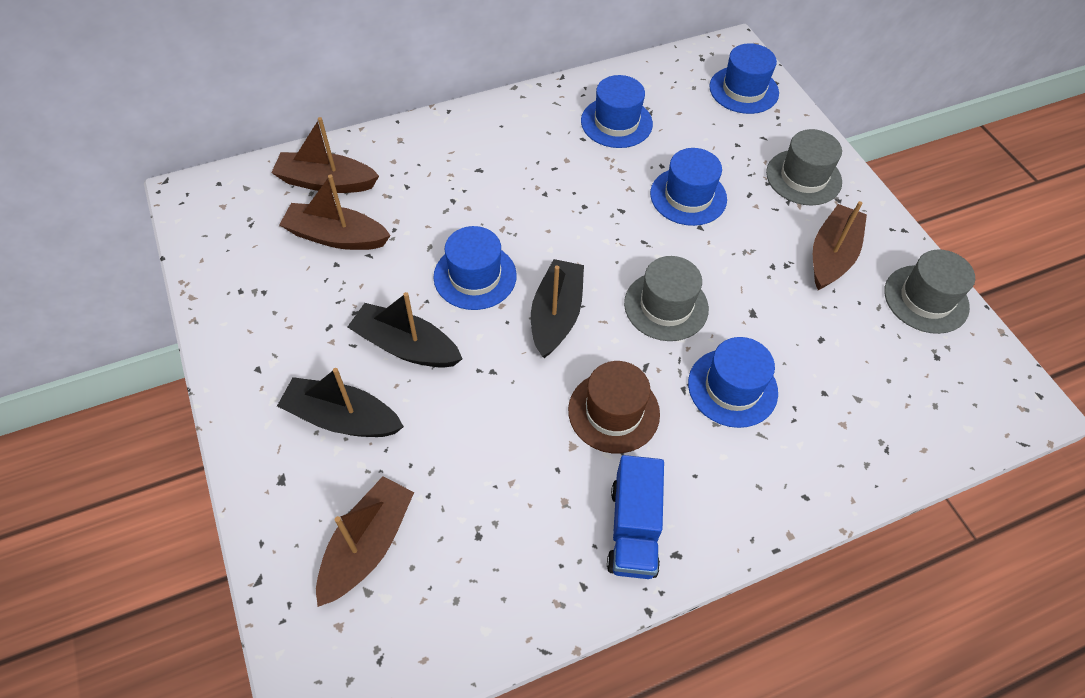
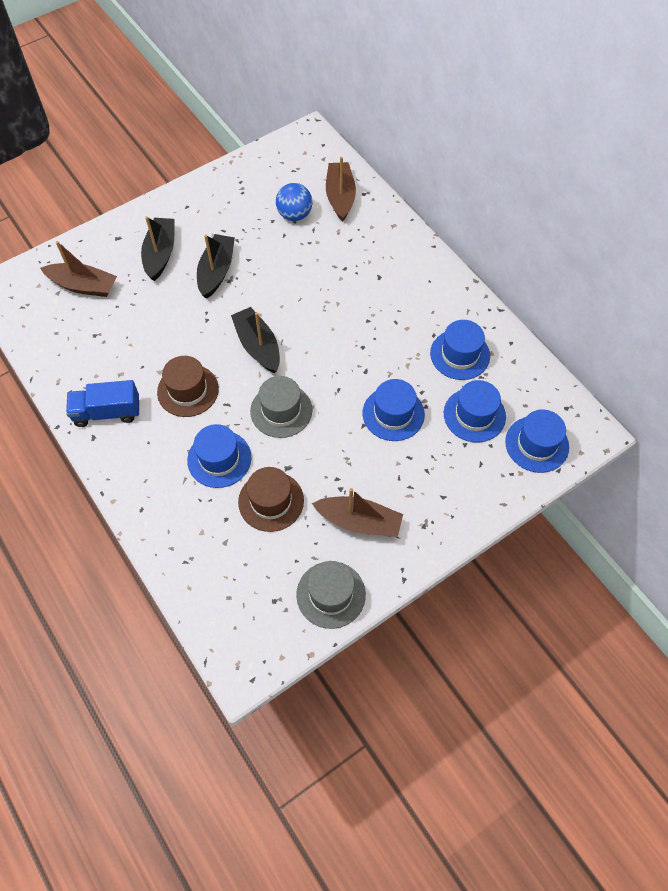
camera: 80 degrees right, 5 degrees up
brown boat [279,175,391,250] -> blue ball [276,183,312,221]
blue hat [433,226,517,310] -> blue hat moved to [444,380,506,442]
black boat [531,259,584,358] -> black boat turned 120 degrees counterclockwise [231,307,280,373]
grey hat [766,129,842,206] -> none
none -> brown hat [238,467,304,532]

